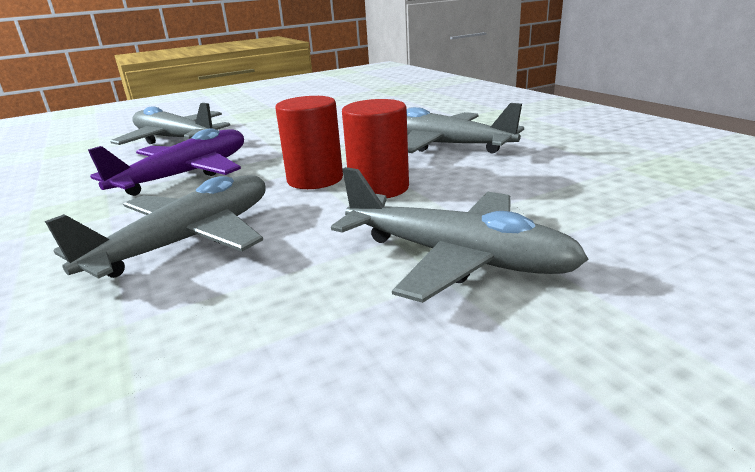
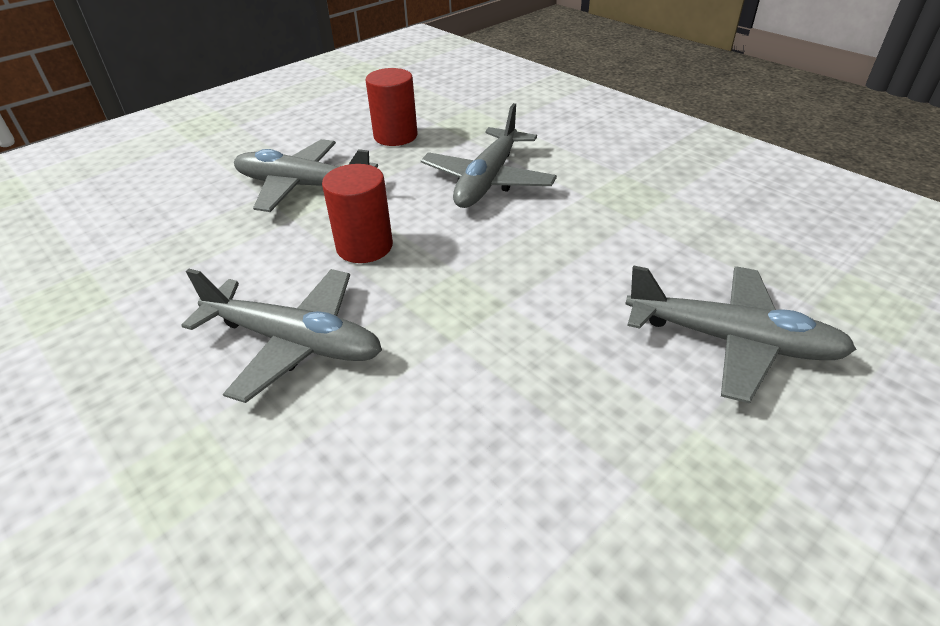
camera: 165 degrees right, 15 degrees up
purple plane [88,128,244,196] -> none
red cylinder [275,96,343,189] -> red cylinder moved to [365,68,418,146]

